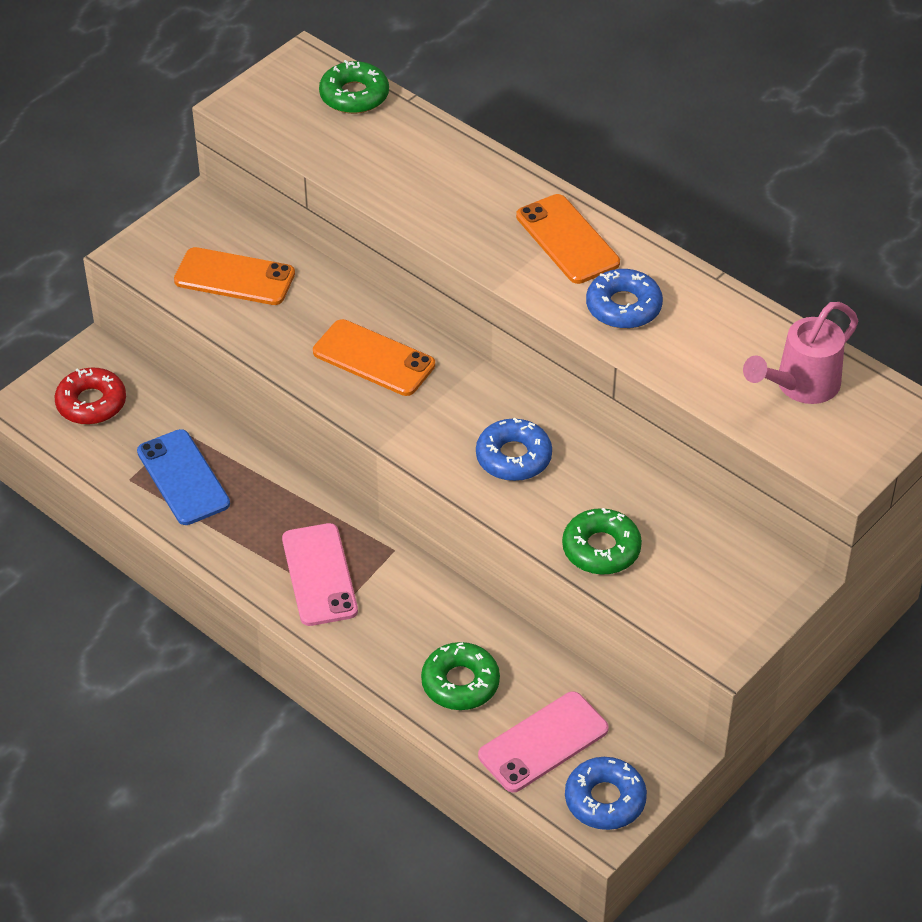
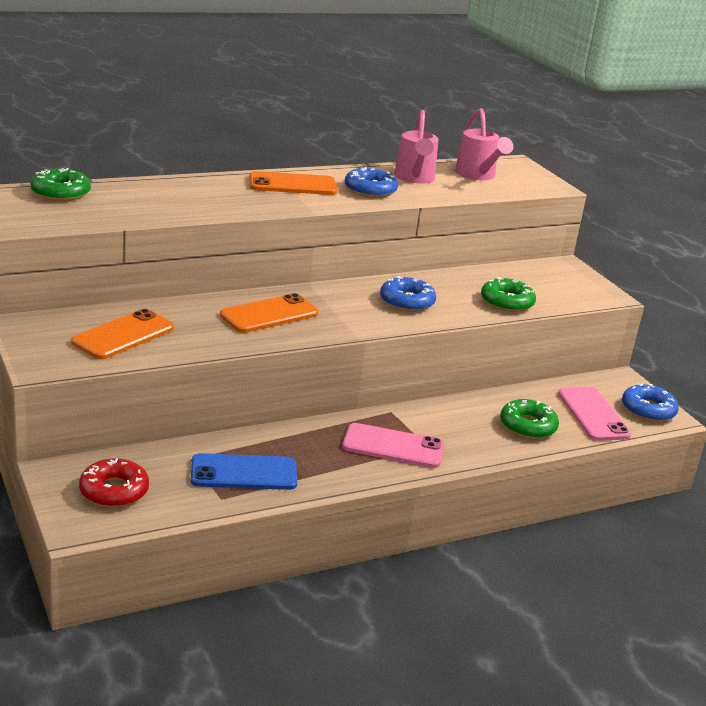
camera: 70 degrees left, 20 degrees down
none -> pink watering can [394,110,438,184]

